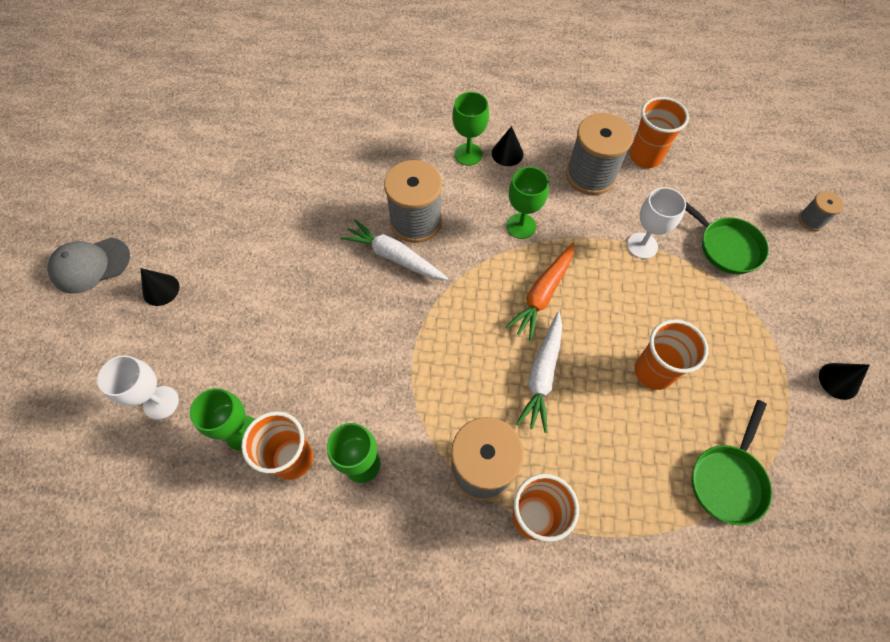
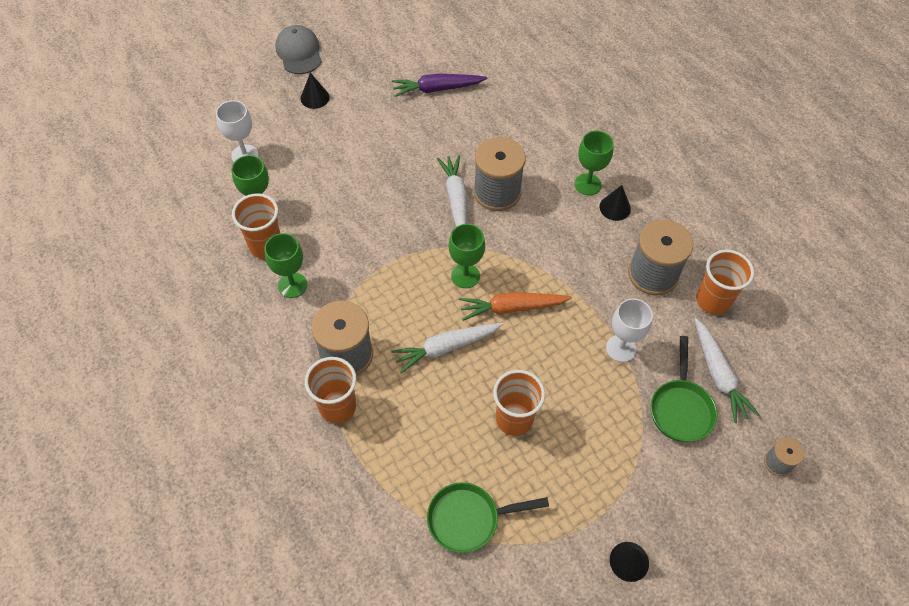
camera: 50 degrees right, 5 degrees down
grey cap [47,237,130,293] -> grey cap turned 45 degrees clockwise [275,25,322,74]
green goblet [506,167,549,239] -> green goblet moved to [449,224,485,288]
none -> purple carrot [392,74,487,97]
none -> white carrot [694,318,759,423]

